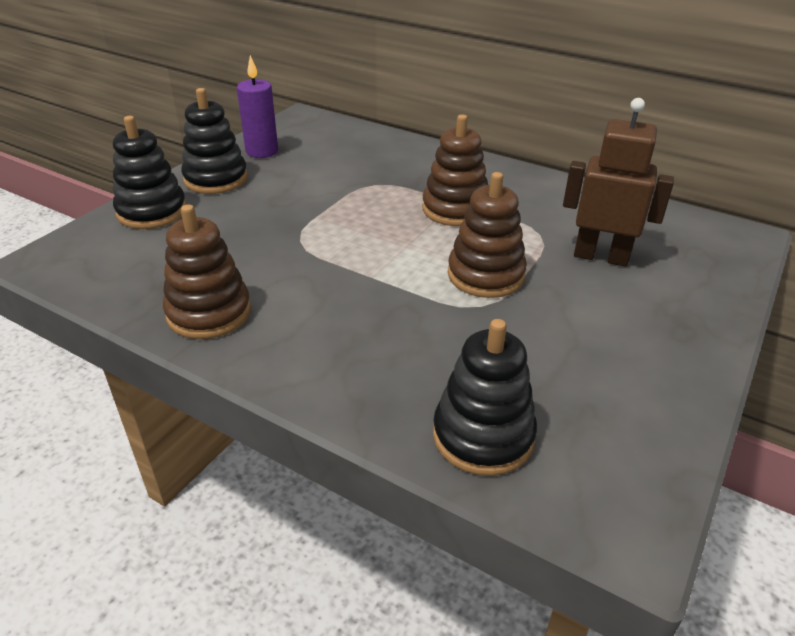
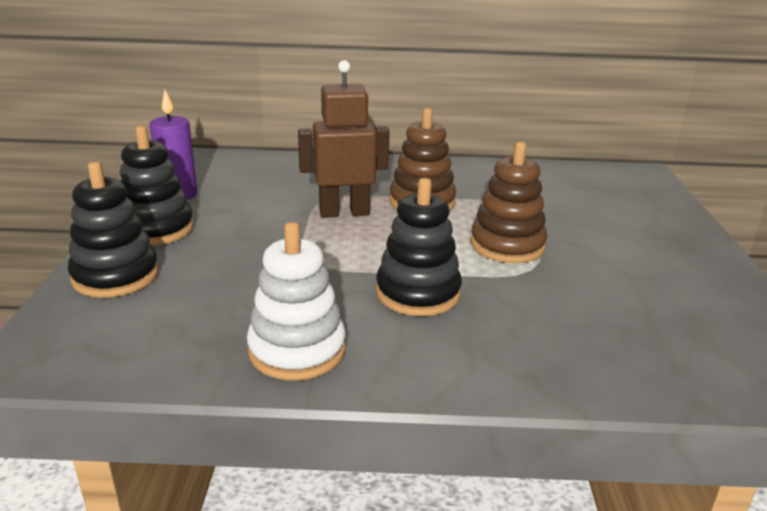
camera: 30 degrees left, 10 degrees down
brown stacking toy [163,204,251,339] -> white stacking toy [247,222,346,380]
black stacking toy [433,319,537,476] -> black stacking toy moved to [376,178,462,316]
brown robot [563,98,674,267] -> brown robot moved to [298,60,390,218]

